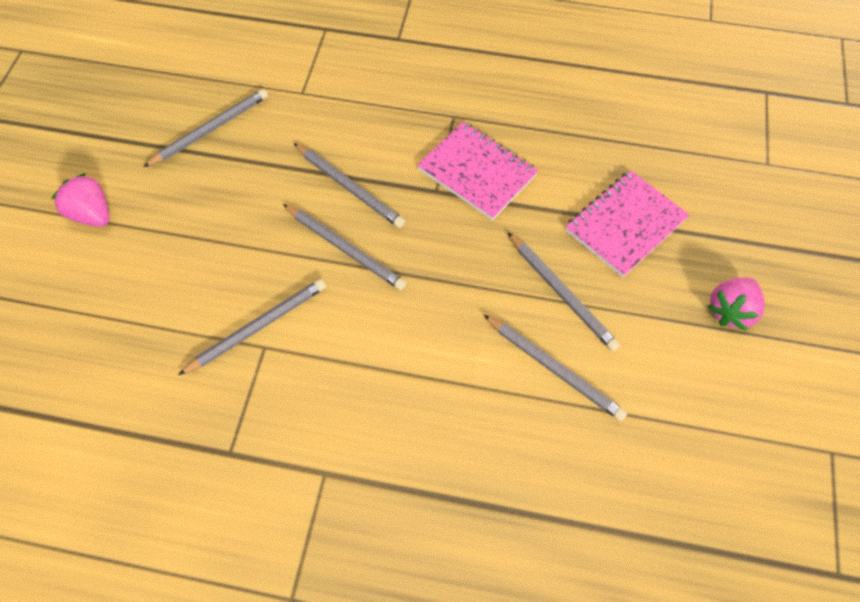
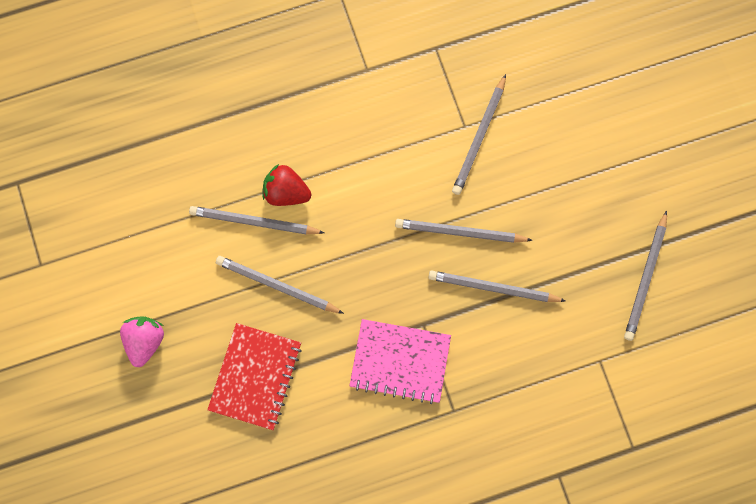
camera: 150 degrees right, 15 degrees up
pink strawberry [52,173,110,227] -> none
pink notebook [566,170,689,277] -> red notebook [207,323,302,430]
none -> red strawberry [263,164,311,206]

